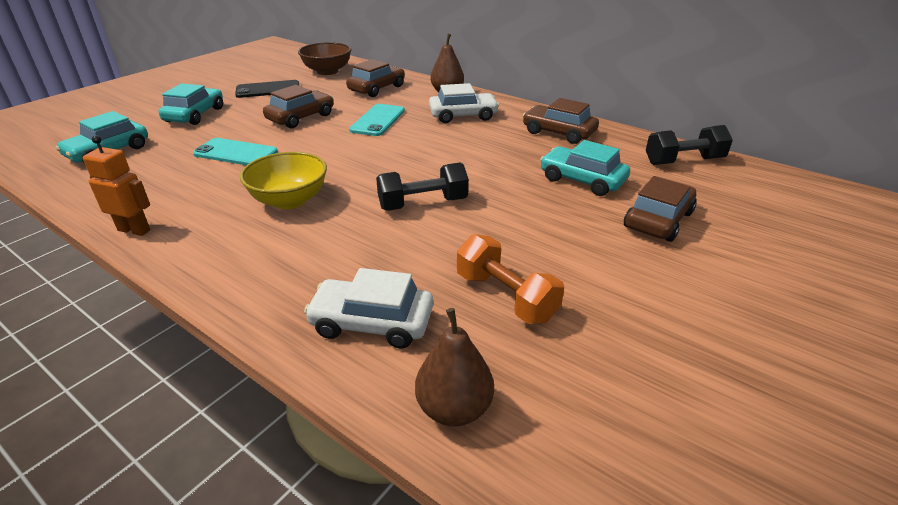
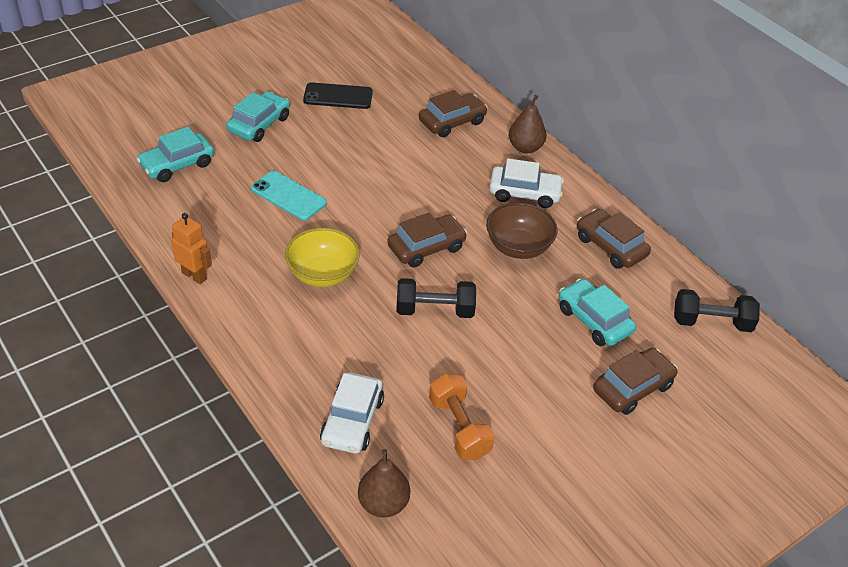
camera: 15 degrees right, 10 degrees up
brown car [263,85,333,128] -> brown car moved to [387,212,467,268]
brown bowl [298,42,351,75] -> brown bowl moved to [486,203,558,259]
white car [304,268,433,348] -> white car turned 105 degrees counterclockwise [320,373,384,453]
turquoise phone [349,104,405,136] -> none

